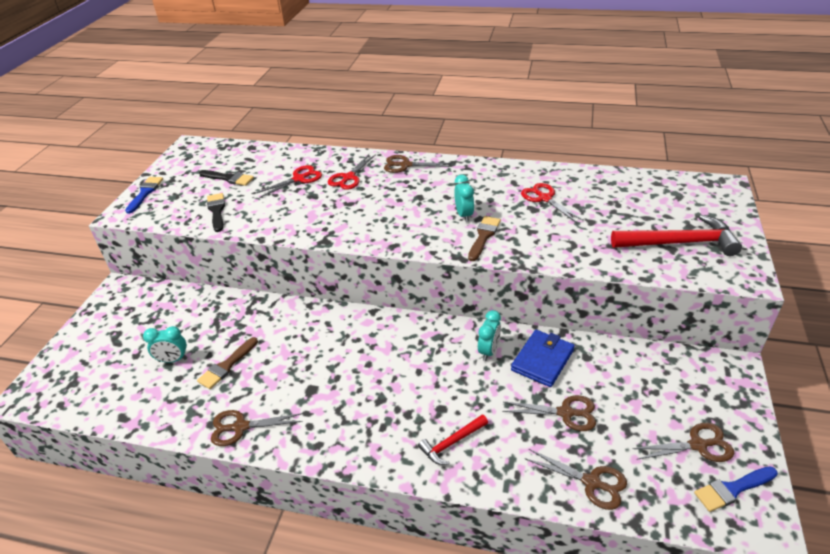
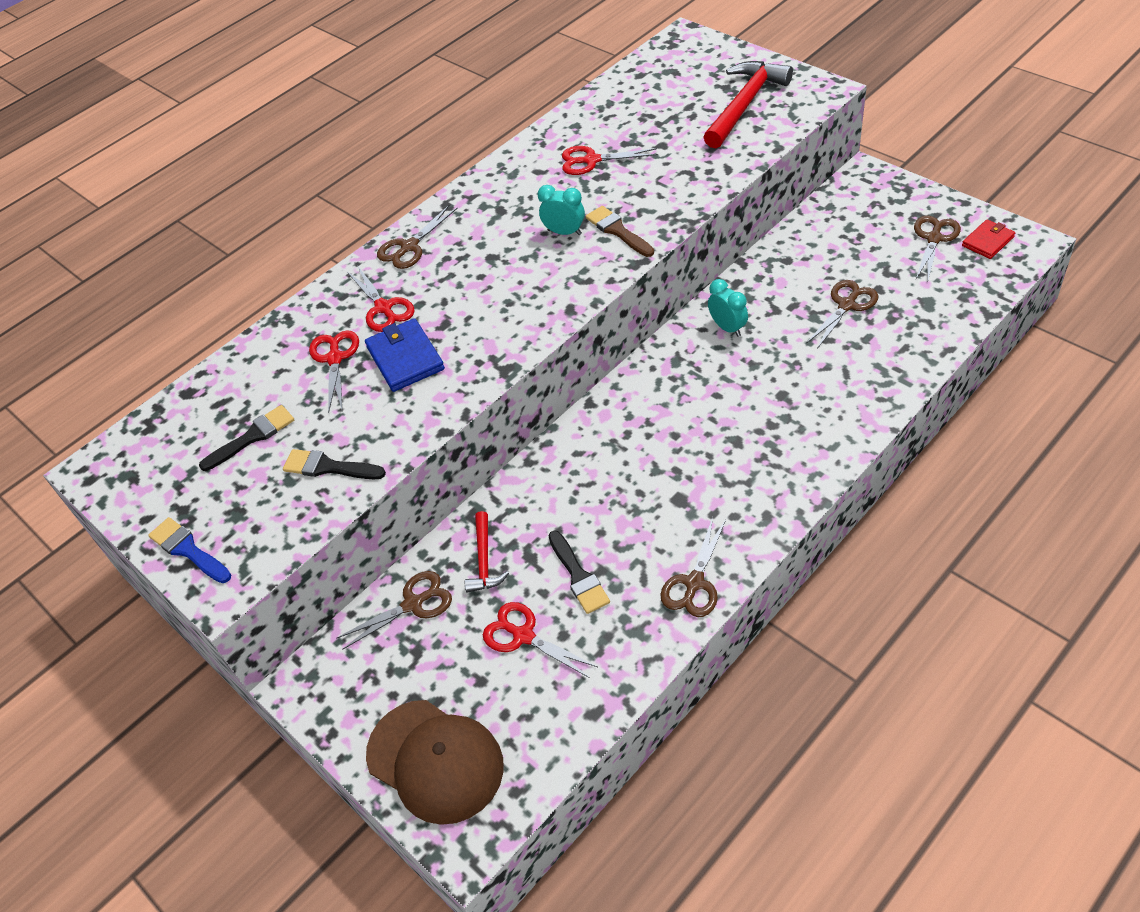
camera: 55 degrees left, 10 degrees up
turquoise clock [143,326,188,363] -> red scissors [483,602,598,678]
brown brush [197,337,258,389] -> black brush [548,531,610,614]
red hammer [418,414,488,465] -> red hammer moved to [465,511,509,593]
blue wallet [511,330,575,387] -> blue wallet moved to [365,318,445,392]
brown scissors [524,449,627,510] -> brown scissors moved to [336,571,452,650]
blue brush [694,466,778,512] -> red wallet [962,219,1015,259]
none -> brown cap [366,700,504,825]

